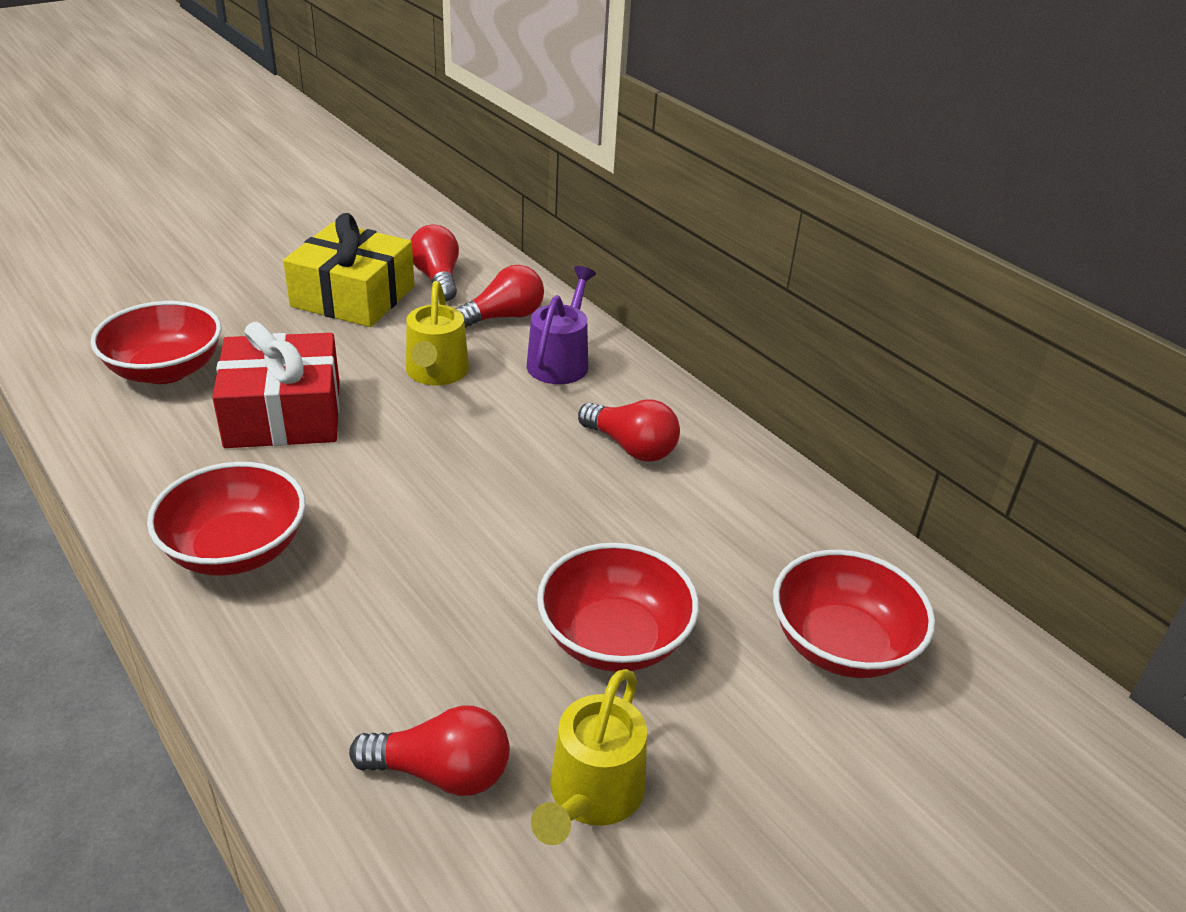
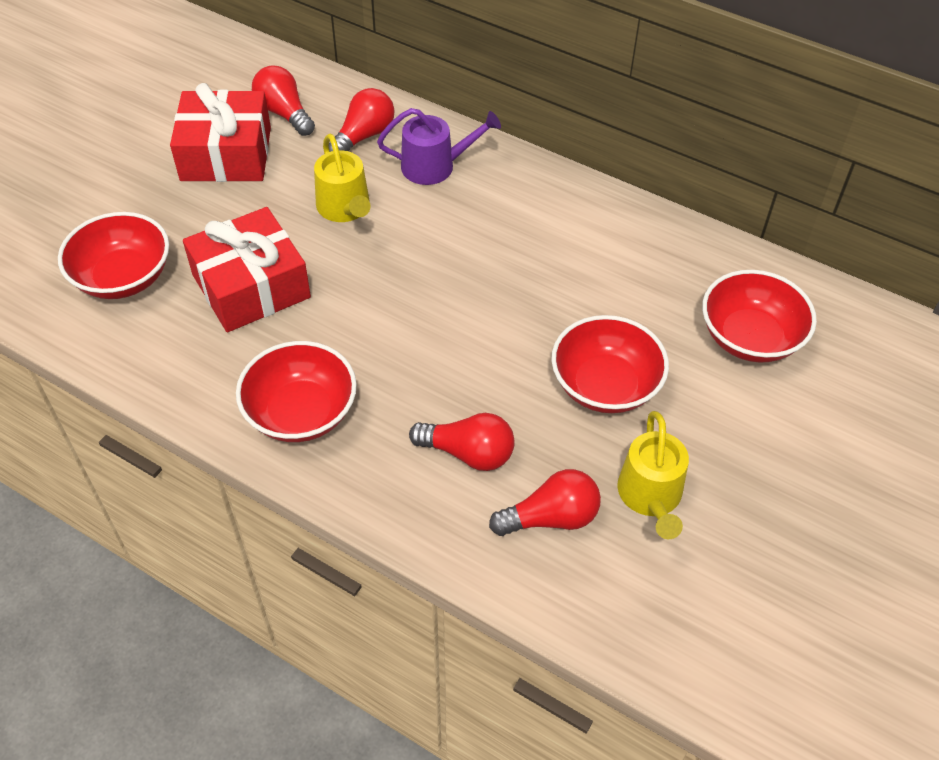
camera: 20 degrees left, 15 degrees up
yellow gift [283,213,414,327] -> red gift [170,83,271,182]
purple watering can [527,266,596,384] -> purple watering can turned 90 degrees clockwise [377,108,501,185]
red light bulb [578,399,680,462] -> red light bulb moved to [409,413,515,471]

